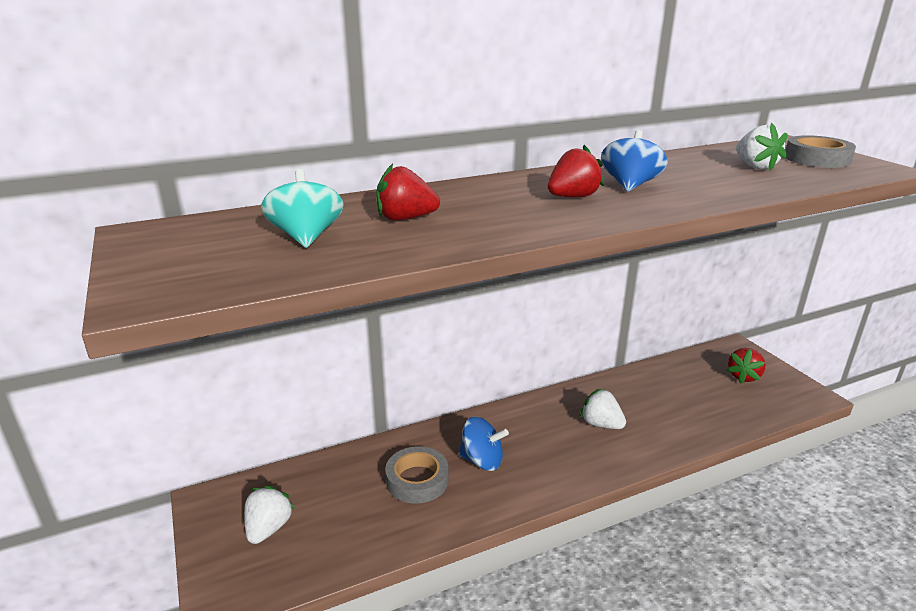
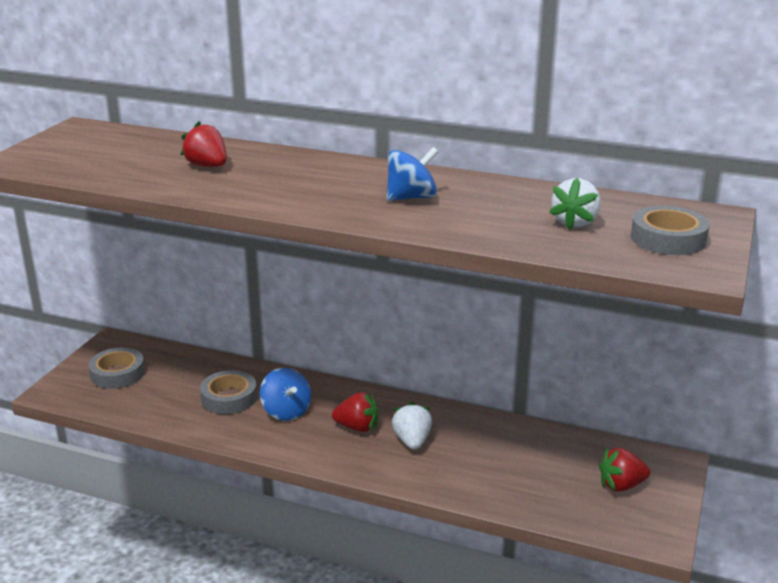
camera: 45 degrees right, 0 degrees up
white strawberry [244,486,295,544] -> grey tape [88,347,145,389]
turquoise spinning top [261,169,344,248] -> none
red strawberry [548,145,604,198] -> red strawberry moved to [332,392,378,432]

